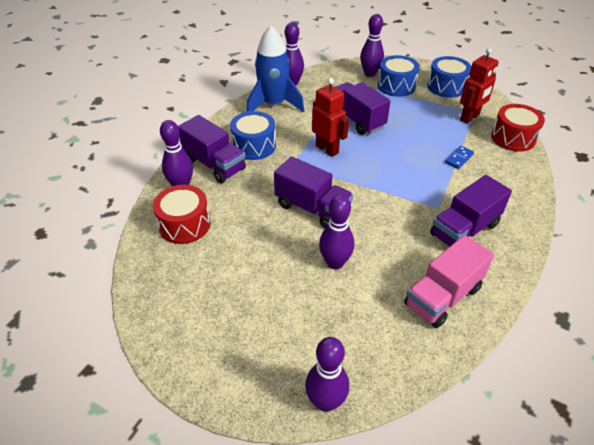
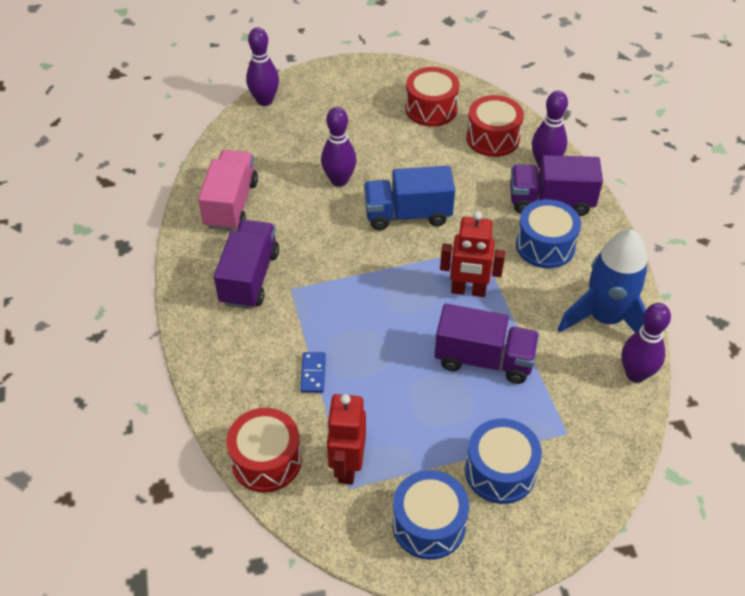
camera: 140 degrees right, 5 degrees up
purple truck [274,156,353,228] -> blue truck [364,166,455,230]
purple bowling pin [360,14,384,77] -> none
none -> red drum [405,67,460,126]

